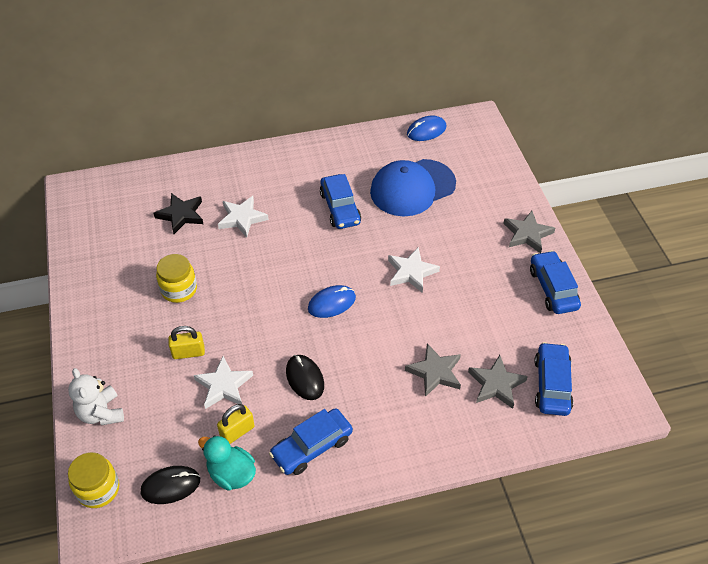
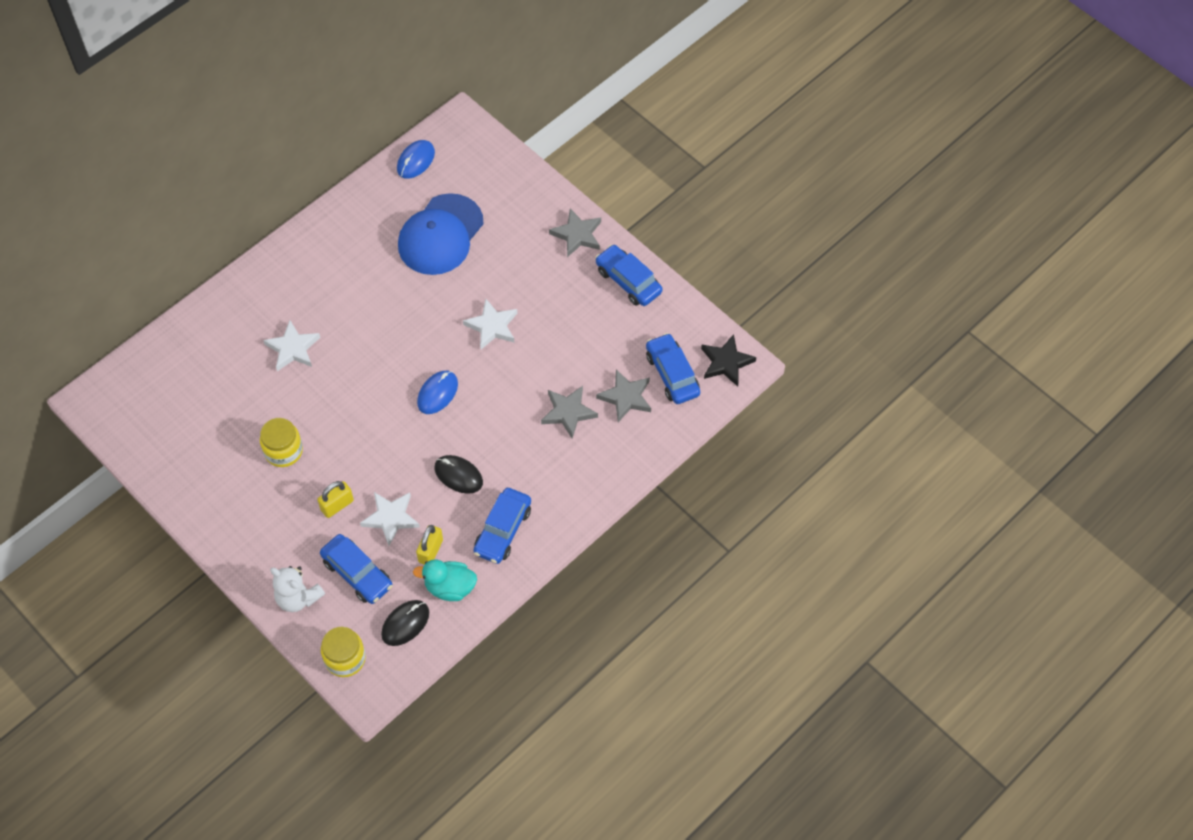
camera: 30 degrees left, 10 degrees up
black star [153,193,203,234] -> black star moved to [701,334,756,386]
blue car [320,174,361,229] -> blue car moved to [320,534,392,604]

